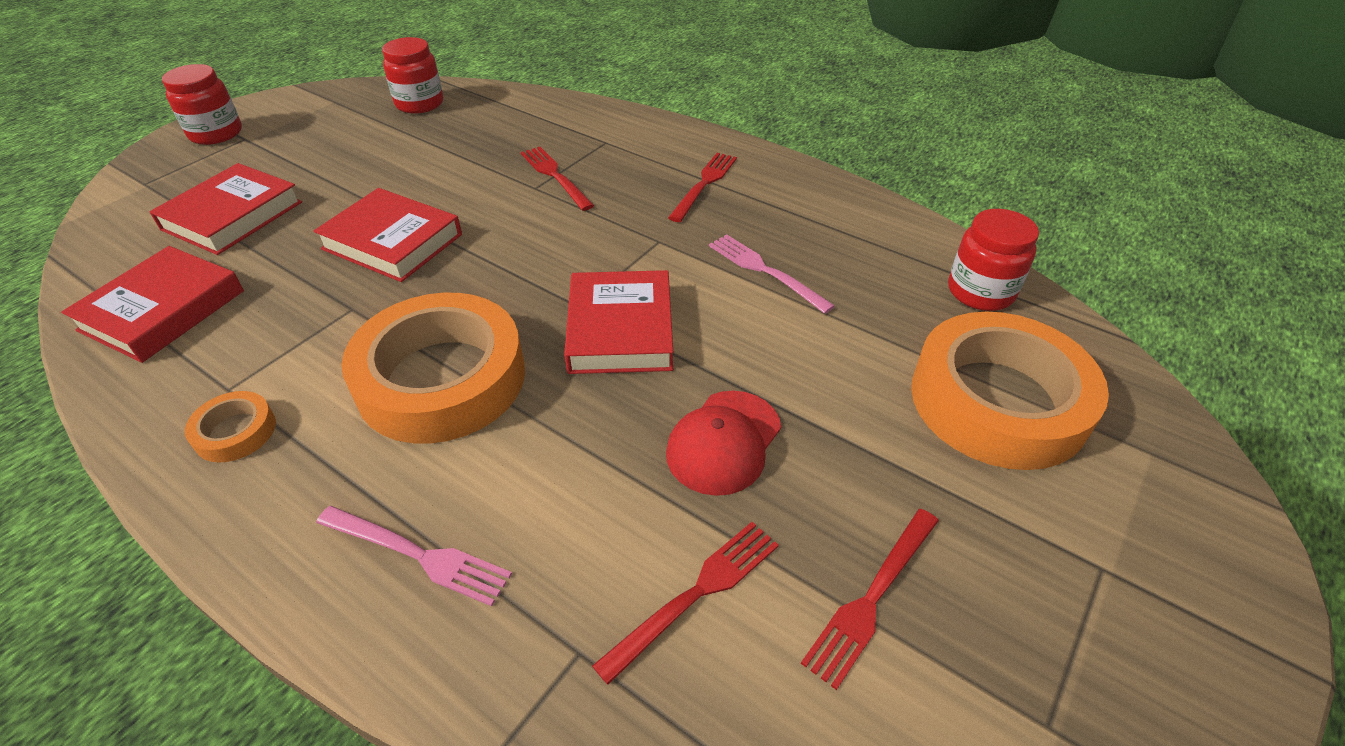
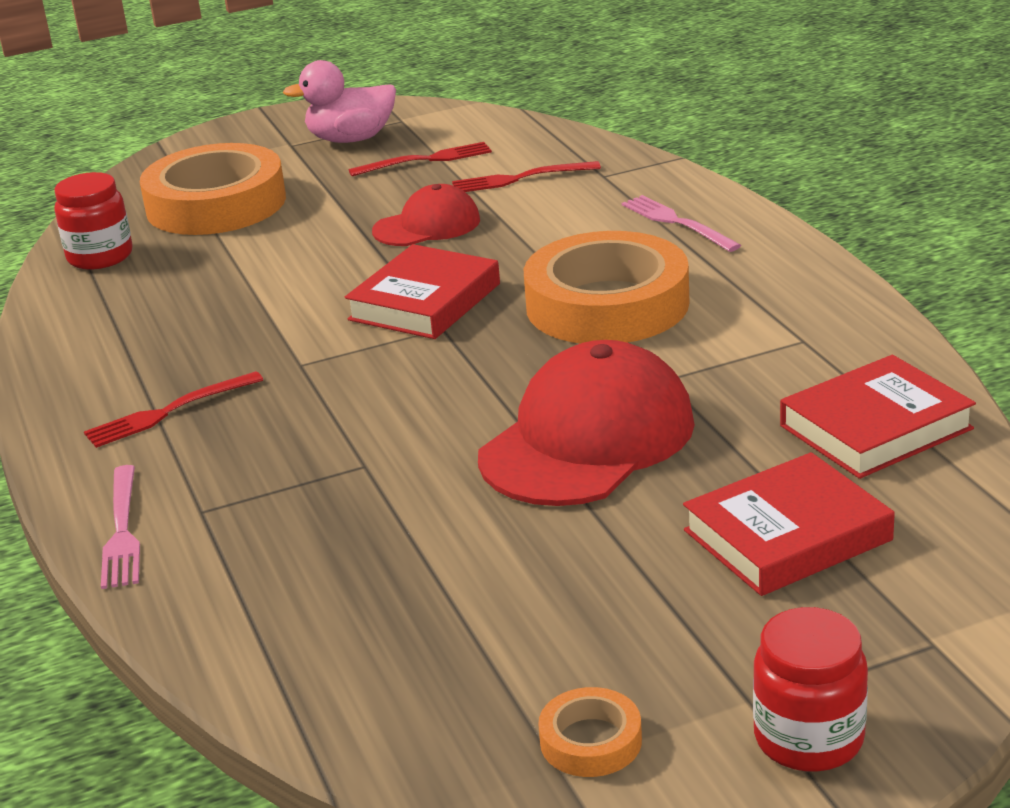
camera: 145 degrees left, 15 degrees down
orange tape [185,391,276,463] -> orange tape moved to [538,687,642,777]
red book [313,188,462,282] -> red cap [478,340,695,506]
red jar [382,37,443,114] -> none
red fork [521,147,594,211] -> none
pink fork [709,234,835,314] -> pink fork moved to [101,465,140,589]
none -> pink duck [283,60,396,143]

